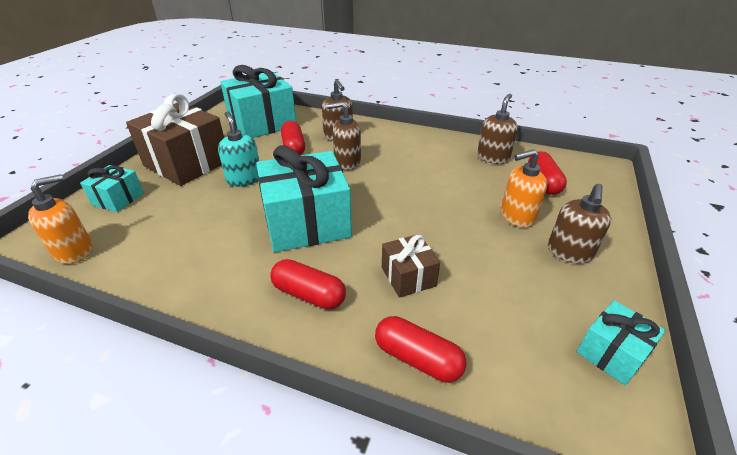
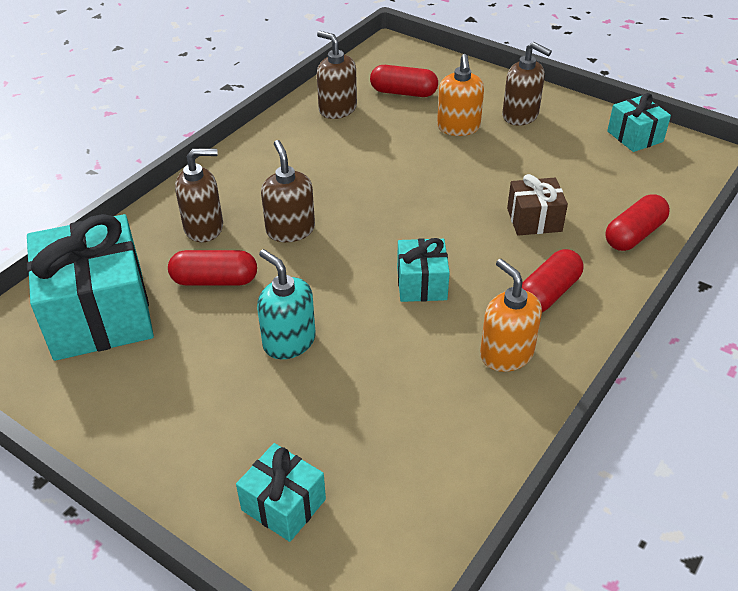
camera: 75 degrees left, 5 degrees up
orange soap dispenser [28,174,93,264] -> orange soap dispenser moved to [480,259,542,372]
brown gift [126,93,224,186] -> none
turquoise soap dispenser [218,112,259,187] -> turquoise soap dispenser turned 60 degrees clockwise [257,249,316,359]
turquoise gift [256,145,352,252] -> turquoise gift [397,238,450,302], size x0.50
brown soap dispenser [327,102,361,170] -> brown soap dispenser turned 150 degrees clockwise [261,140,315,242]

